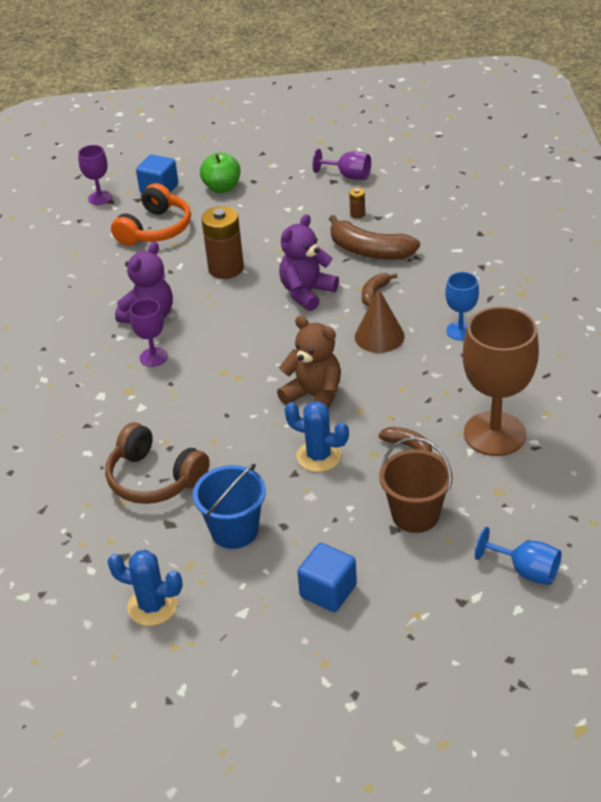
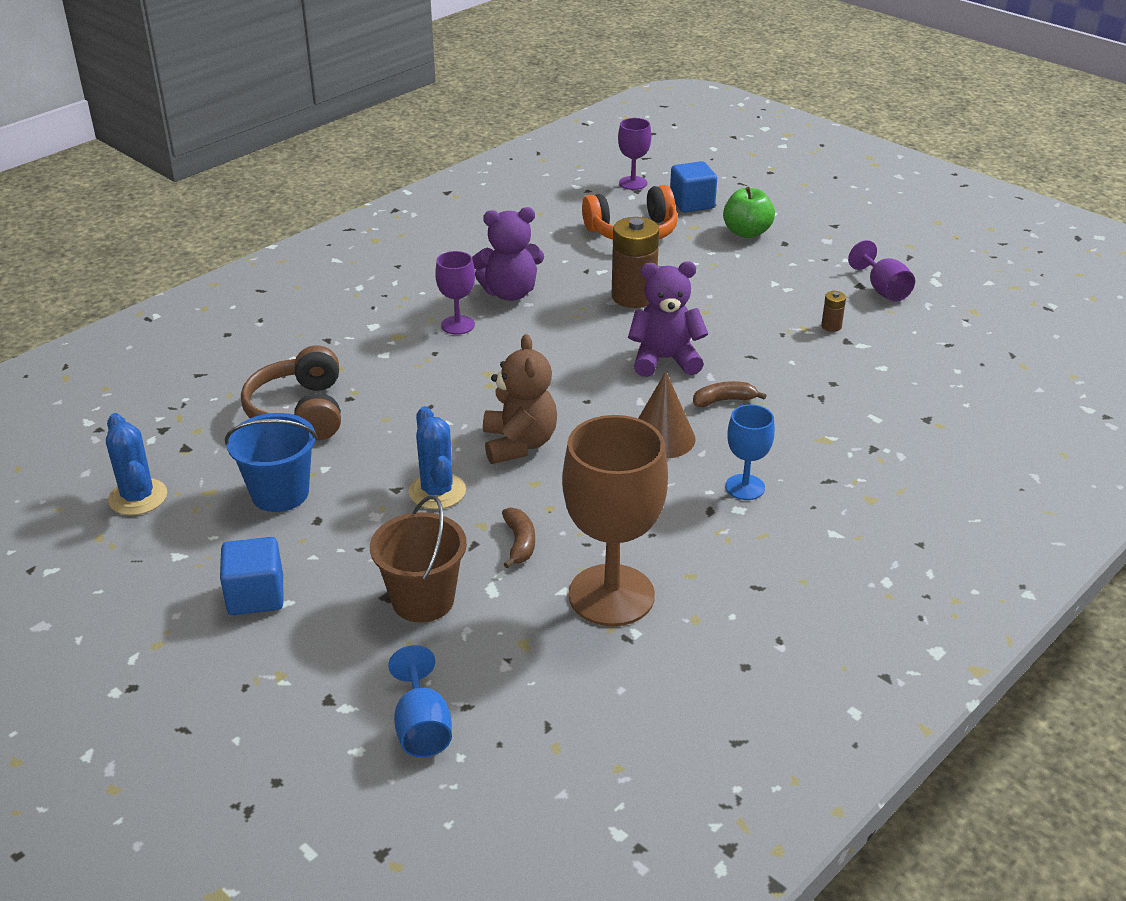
camera: 45 degrees right, 5 degrees down
brown banana [329,215,420,260] -> none

